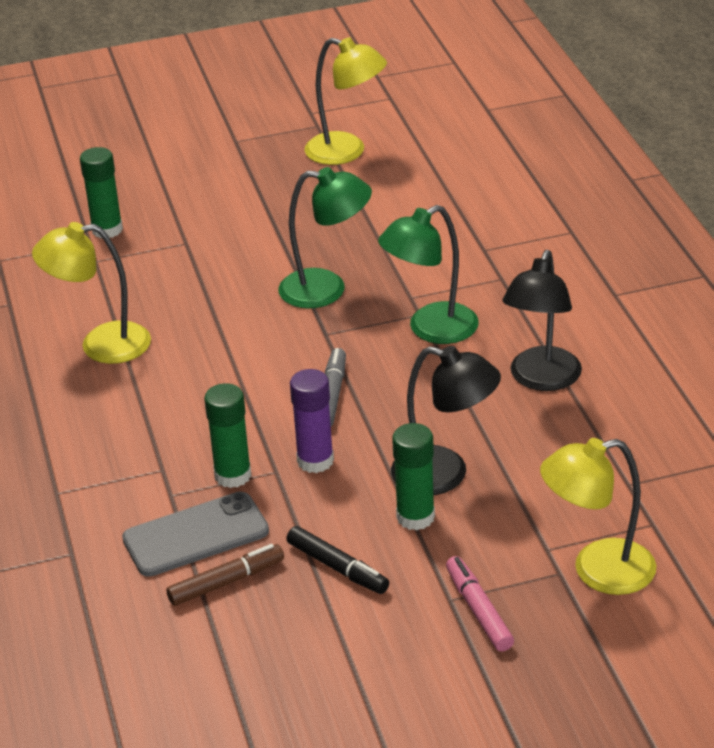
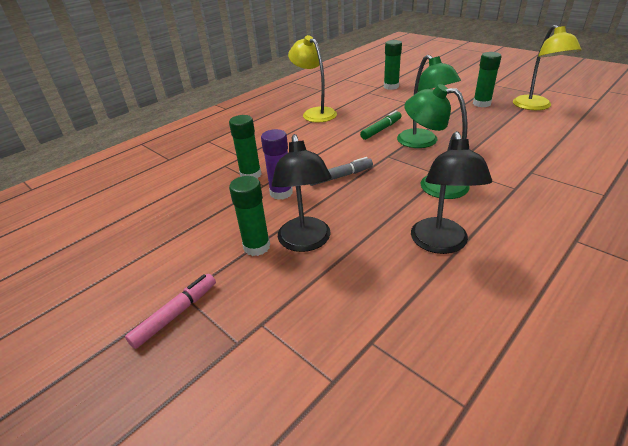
camera: 60 degrees right, 0 degrees up
grey phone [122,492,269,577] -> none
brown marker [166,544,284,606] -> none
black marker [287,526,389,594] -> none
black lamp [502,250,582,391] -> black lamp turned 75 degrees counterclockwise [411,131,492,254]
yellow lamp [540,438,656,595] -> none
none -> green marker [360,110,401,140]
none -> green glue stick [473,52,502,107]

